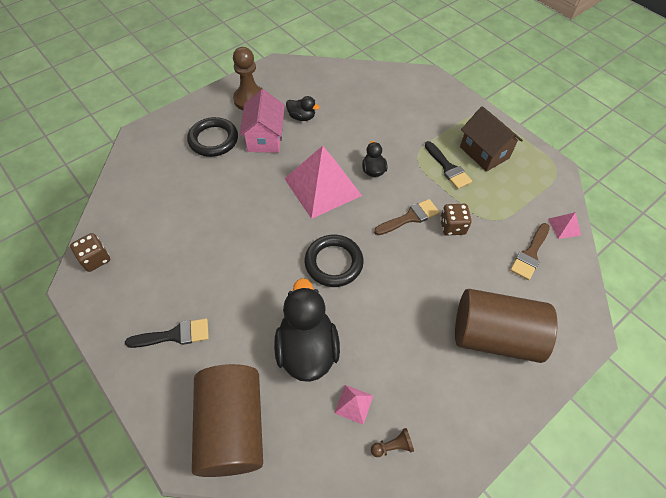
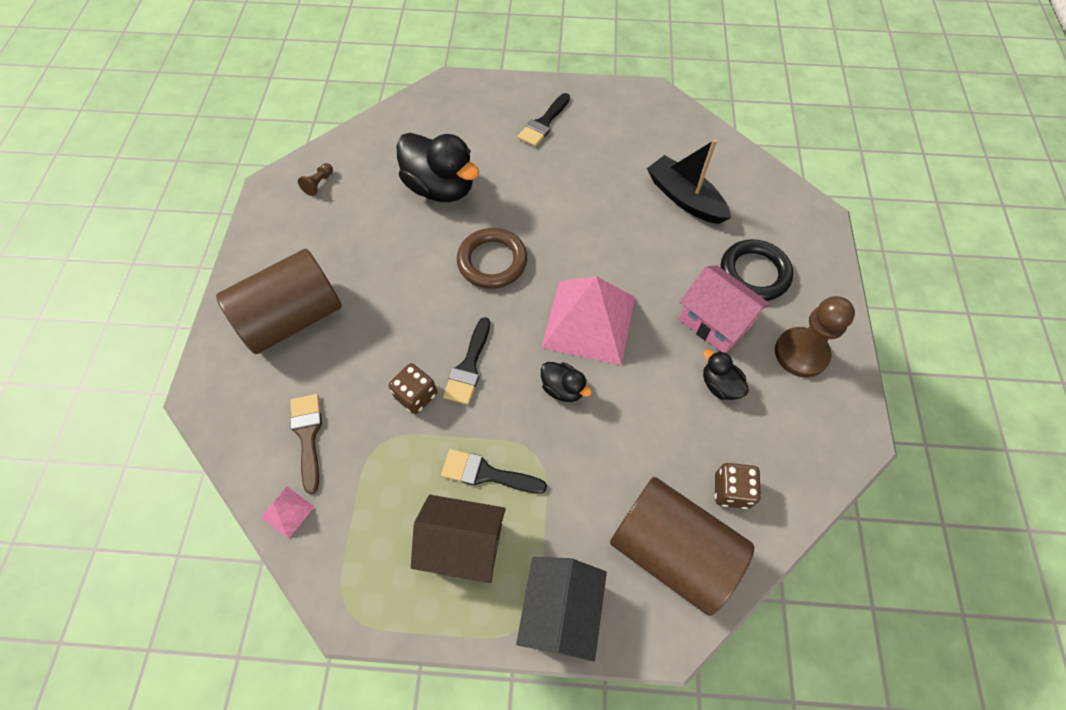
camera: 135 degrees right, 5 degrees up
brown dice [70,233,110,272] -> brown dice moved to [715,463,761,509]
brown cylinder [192,364,263,477] -> brown cylinder moved to [610,477,755,616]
black duck [286,96,320,121] -> black duck turned 75 degrees clockwise [703,350,749,400]
black ring [305,235,364,287] -> brown ring [457,228,527,289]
pink pyramid [335,385,373,425] -> none
brown brush [374,199,439,235] -> black brush [443,317,490,405]
none -> black house [516,557,607,662]
none -> black boat [647,139,731,224]

